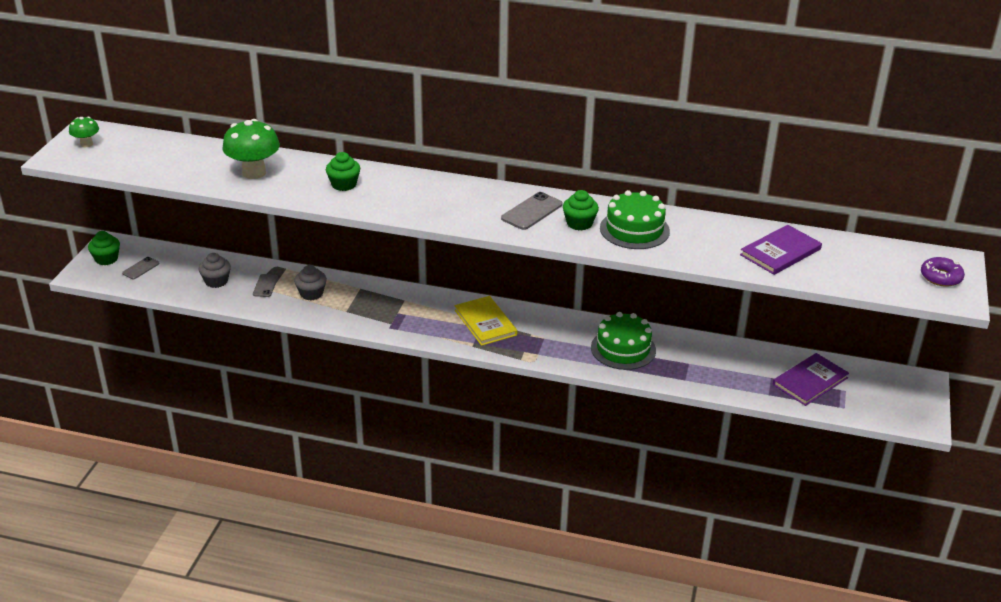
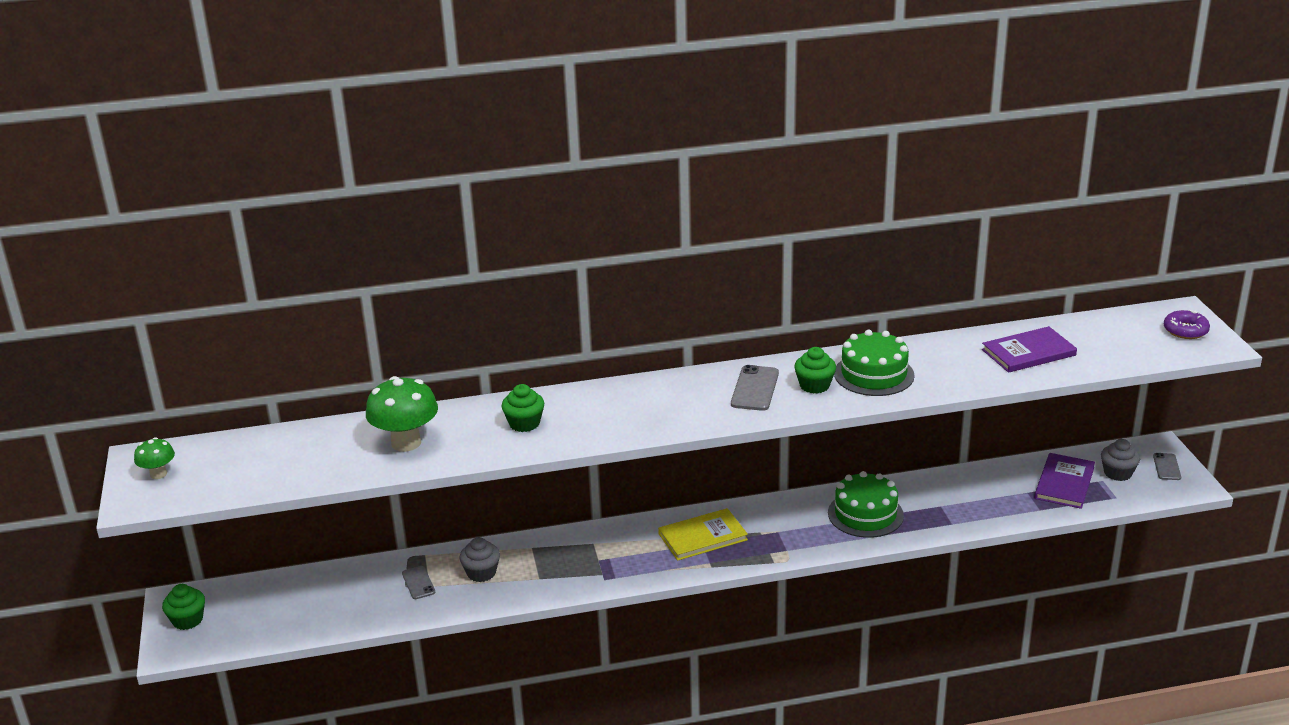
camera: 25 degrees left, 5 degrees down
grey phone [122,257,160,279] -> grey phone moved to [1153,453,1181,480]
grey cupcake [199,253,231,288] -> grey cupcake moved to [1101,439,1140,481]
yellow book [455,296,517,346] -> yellow book turned 60 degrees counterclockwise [658,508,748,561]
purple book [740,225,822,275] -> purple book turned 45 degrees clockwise [982,326,1077,373]

